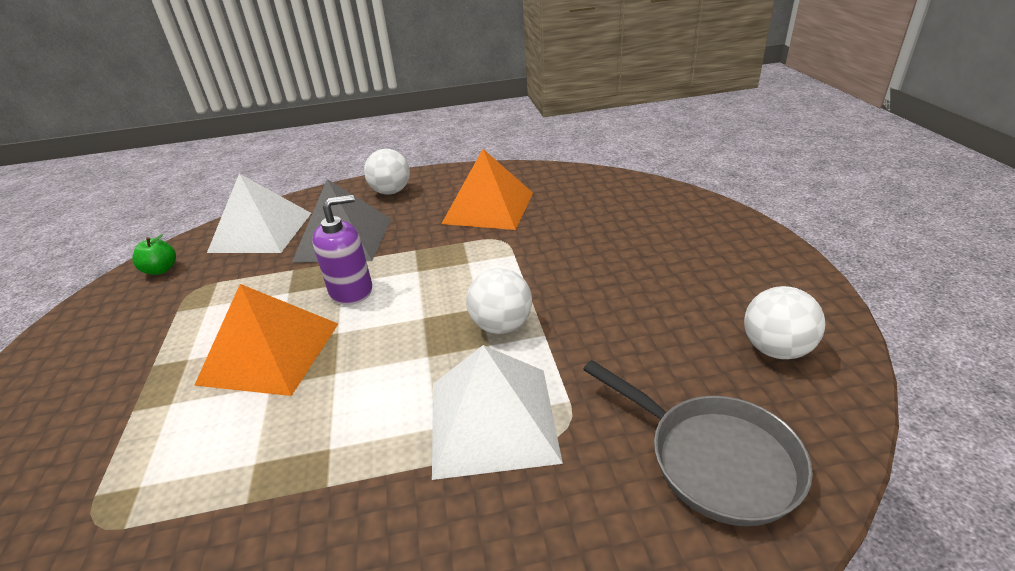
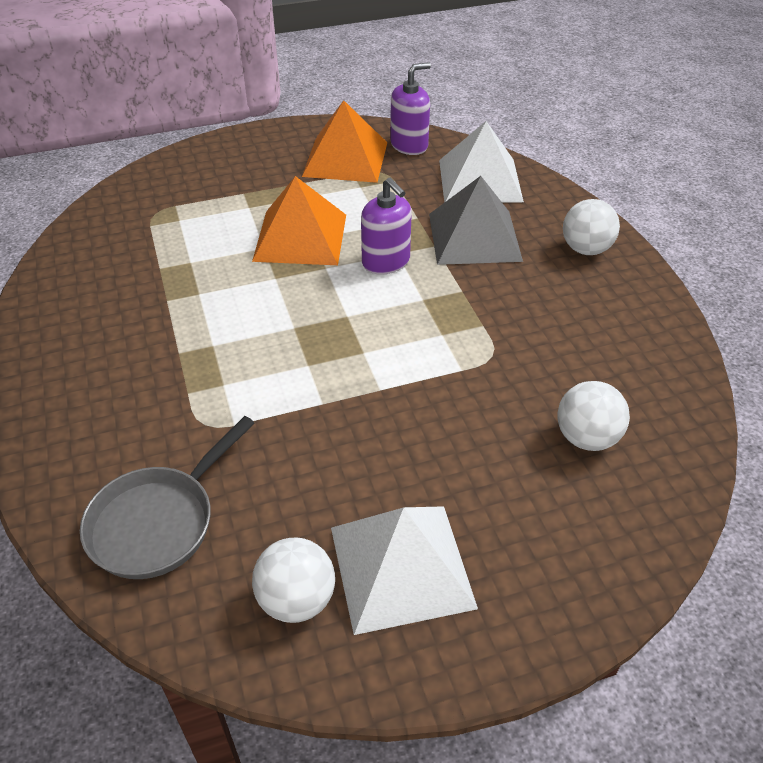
camera: 80 degrees right, 10 degrees up
green apple [132,234,176,275] -> purple soap dispenser [390,62,431,155]
white pyramid [432,345,563,480] -> white pyramid moved to [331,506,478,635]
orange pyramid [442,149,533,230] -> orange pyramid moved to [302,100,387,183]
white ball [466,268,532,334] -> white ball moved to [557,381,630,451]

